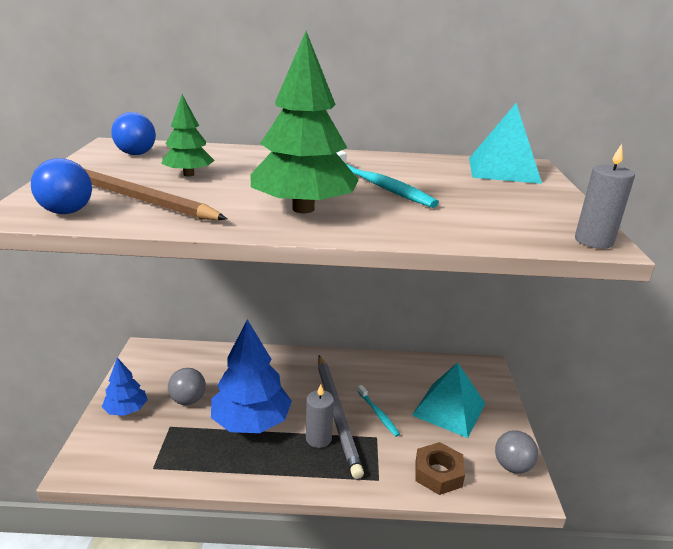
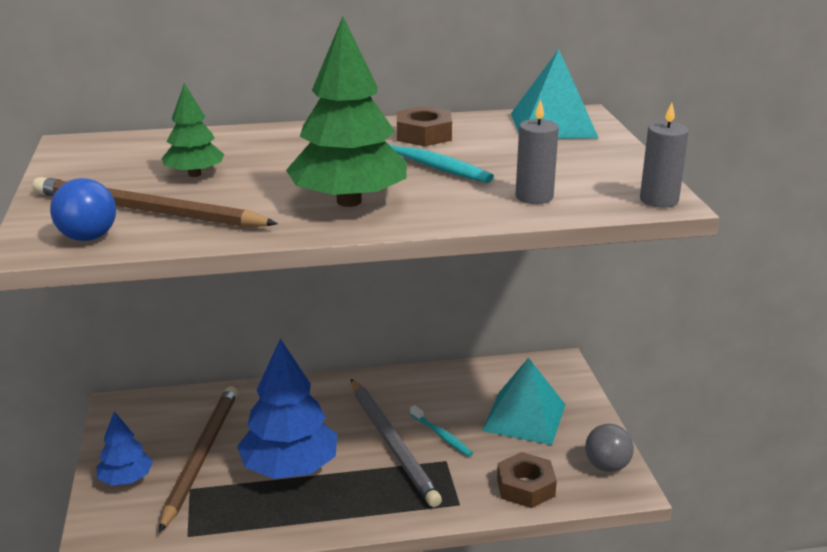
camera: 10 degrees left, 0 degrees up
blue ball [111,112,156,155] -> none
grey ball [168,368,206,405] -> brown pencil [159,386,238,532]
grey candle [306,384,334,448] -> grey candle moved to [516,99,559,204]
none -> brown nut [397,106,452,146]

